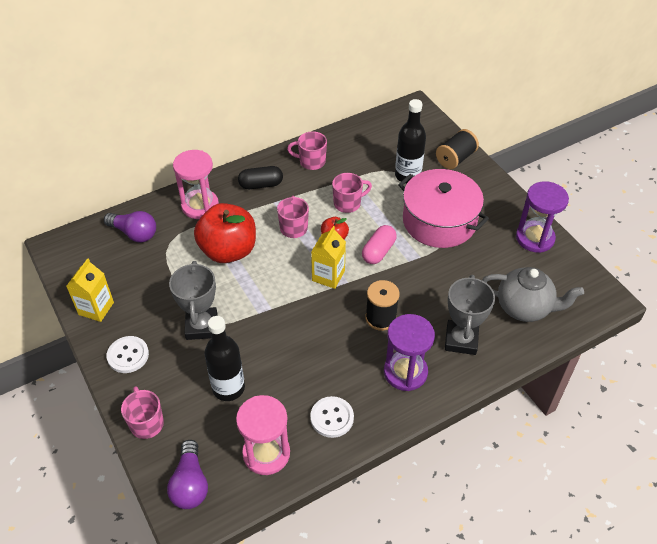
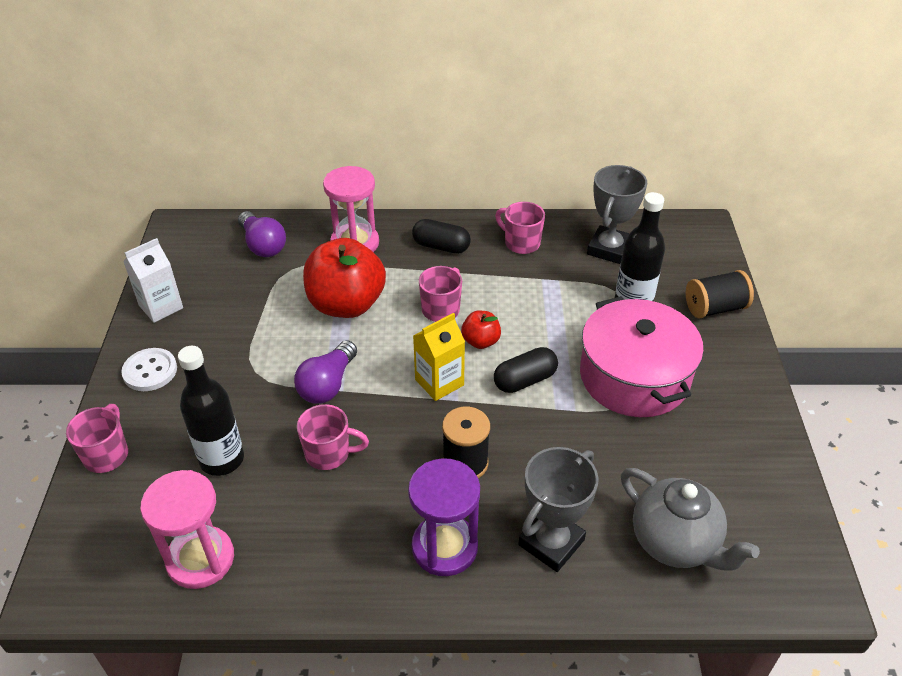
camera: 30 degrees right, 5 degrees down
yellow carton [66,258,114,322] -> white carton [123,238,183,323]
purple light bulb [167,440,208,509] -> purple light bulb moved to [294,340,357,404]
grey trophy [169,261,217,340] -> grey trophy moved to [587,165,647,264]
white button [310,396,354,438] -> none
pink mug [332,173,372,213] -> pink mug moved to [297,404,369,470]
pink capsule [362,225,397,264] -> black capsule [494,347,558,393]
purple hourglass [516,181,569,253] -> none

